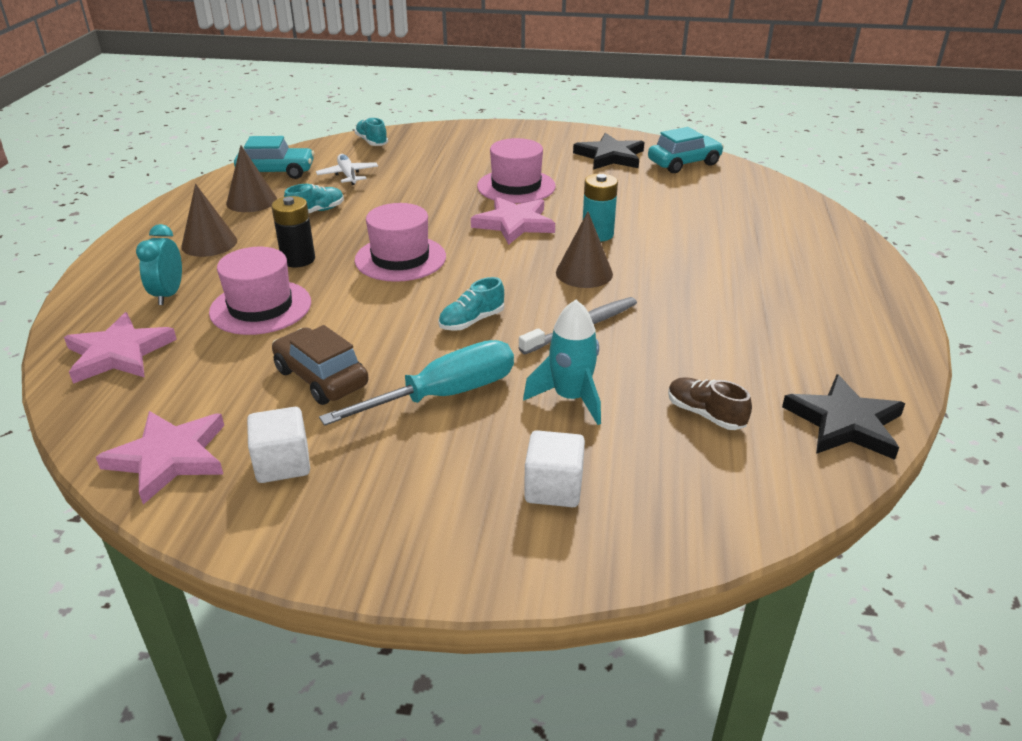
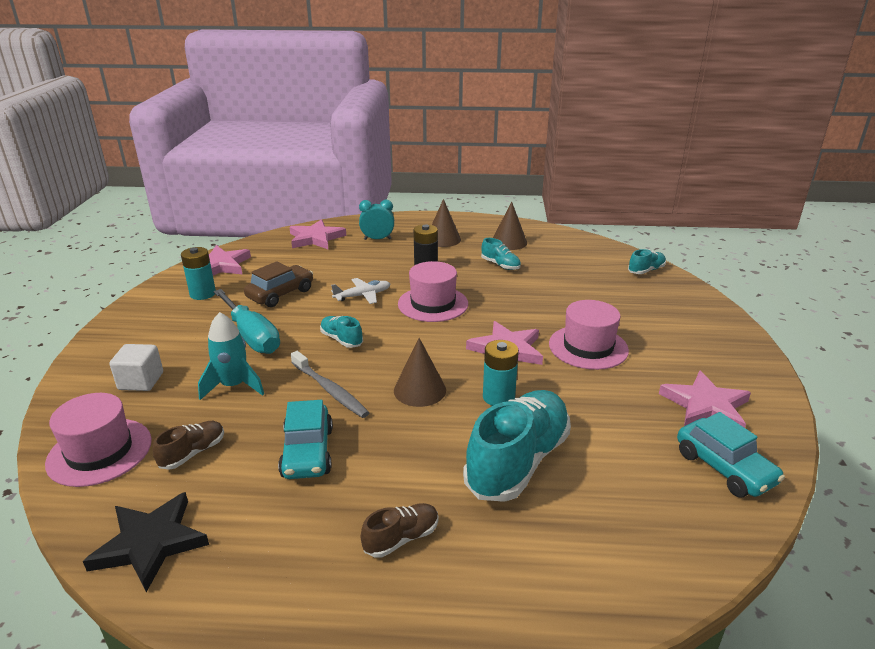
camera: 85 degrees right, 5 degrees down
pink hat [209,247,311,335] -> pink hat moved to [45,393,152,487]
turquoise car [234,136,315,179] -> turquoise car moved to [278,400,333,479]
white cube [247,407,310,483] -> turquoise battery [181,247,216,300]
white plane [316,154,378,185] -> white plane moved to [331,278,390,304]
black star [573,133,644,170] -> pink star [659,371,751,428]
none -> brown shoe [361,503,439,558]
none -> turquoise shoe [463,390,571,502]

